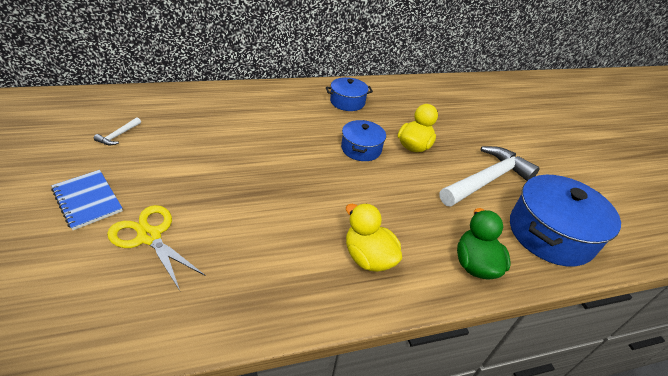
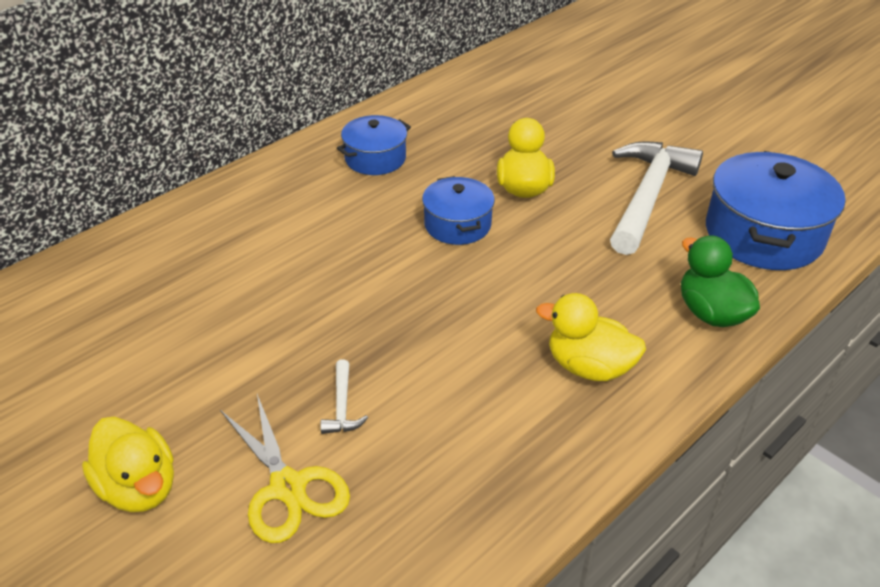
camera: 25 degrees left, 0 degrees up
blue notebook [51,170,123,230] -> yellow duck [82,417,174,512]
white hammer [94,117,141,145] -> white hammer moved to [320,359,368,434]
yellow scissors [107,205,206,291] -> yellow scissors turned 135 degrees counterclockwise [220,394,350,543]

